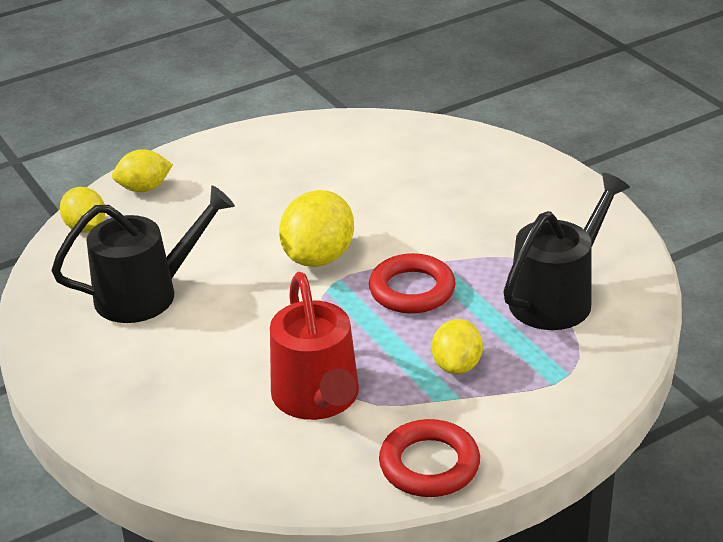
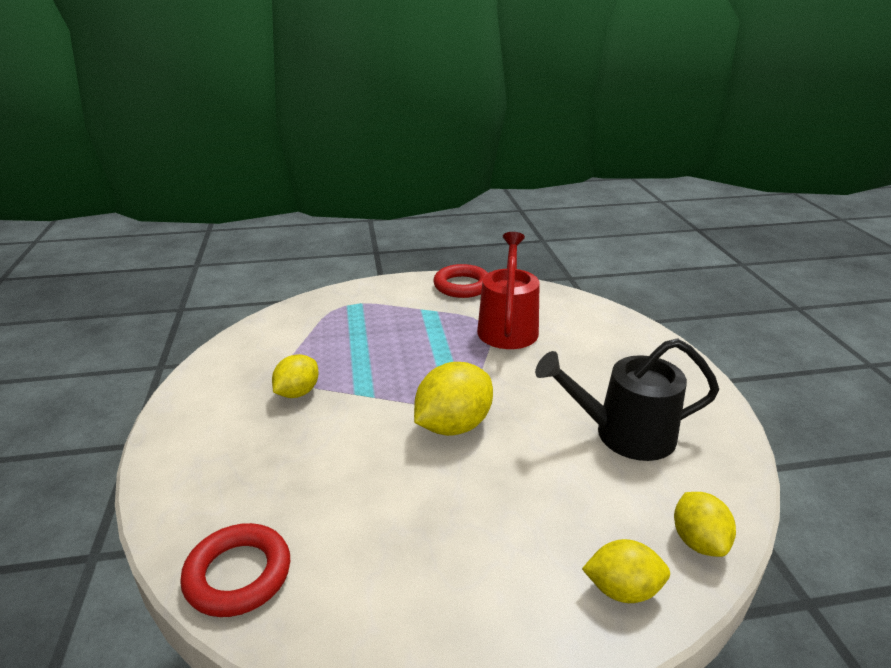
camera: 160 degrees left, 5 degrees down
red ring [369,253,456,314] -> red ring moved to [180,523,290,617]
yellow lemon [432,319,483,374] -> yellow lemon moved to [272,354,319,398]
black watering can [503,173,630,330] -> none

